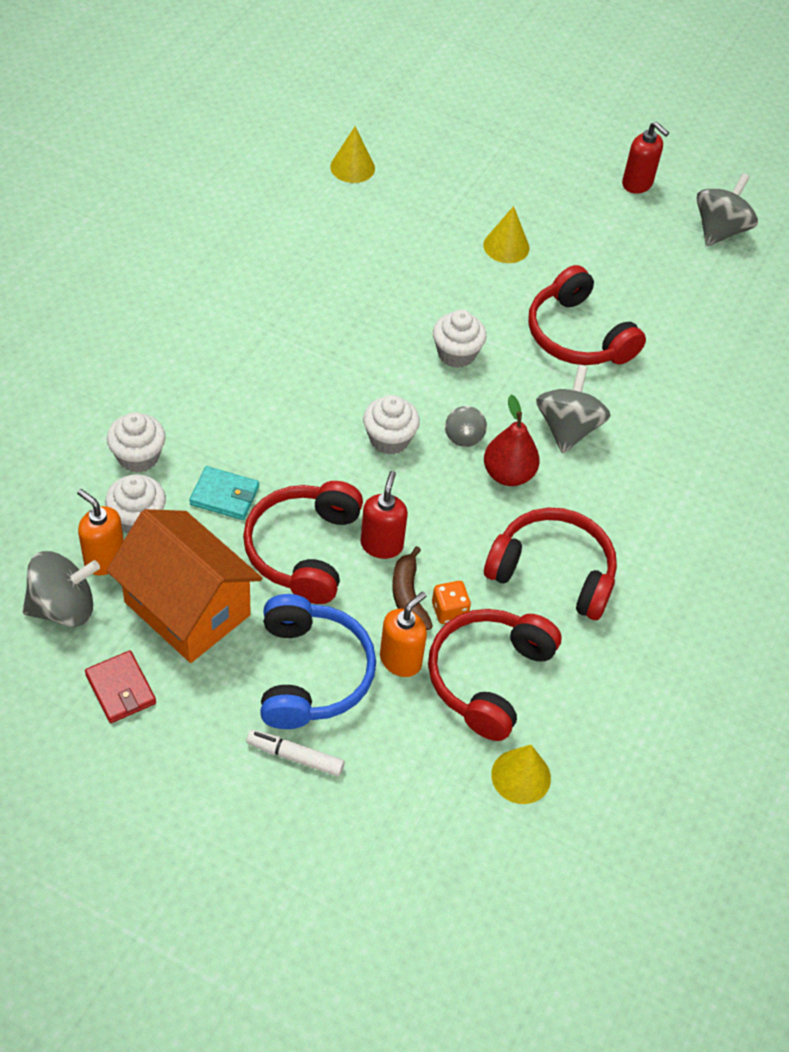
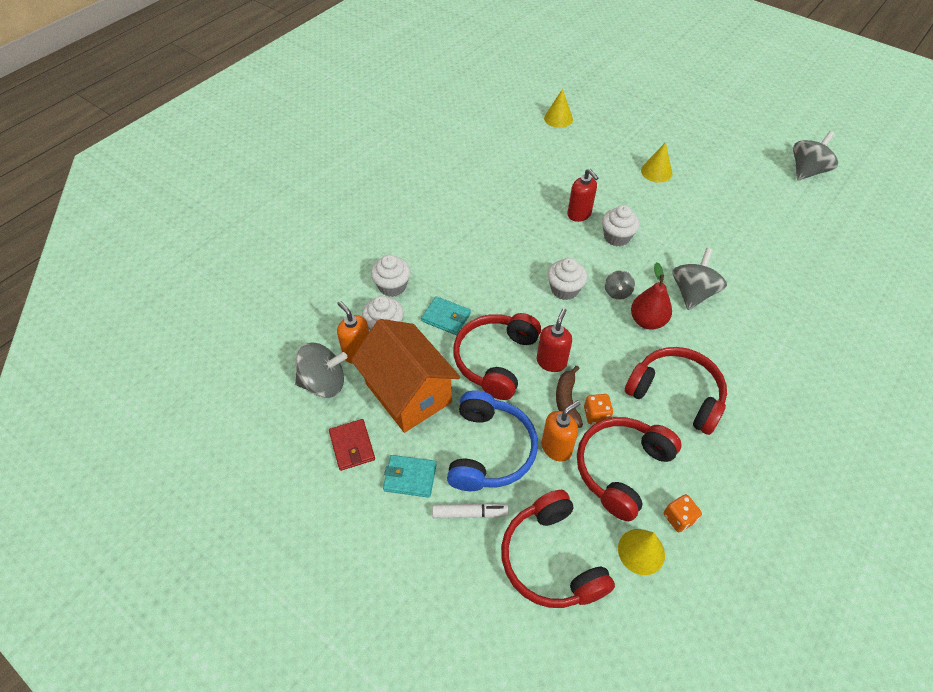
camera: 15 degrees right, 0 degrees up
white marker [246,730,345,777] -> white marker turned 150 degrees clockwise [432,503,508,518]
red headphones [528,265,646,365] -> red headphones moved to [501,490,615,608]
red soap dispenser [622,122,669,194] -> red soap dispenser moved to [567,169,599,222]
none -> turquoise wallet [383,455,437,498]
none -> orange dice [664,494,702,532]

